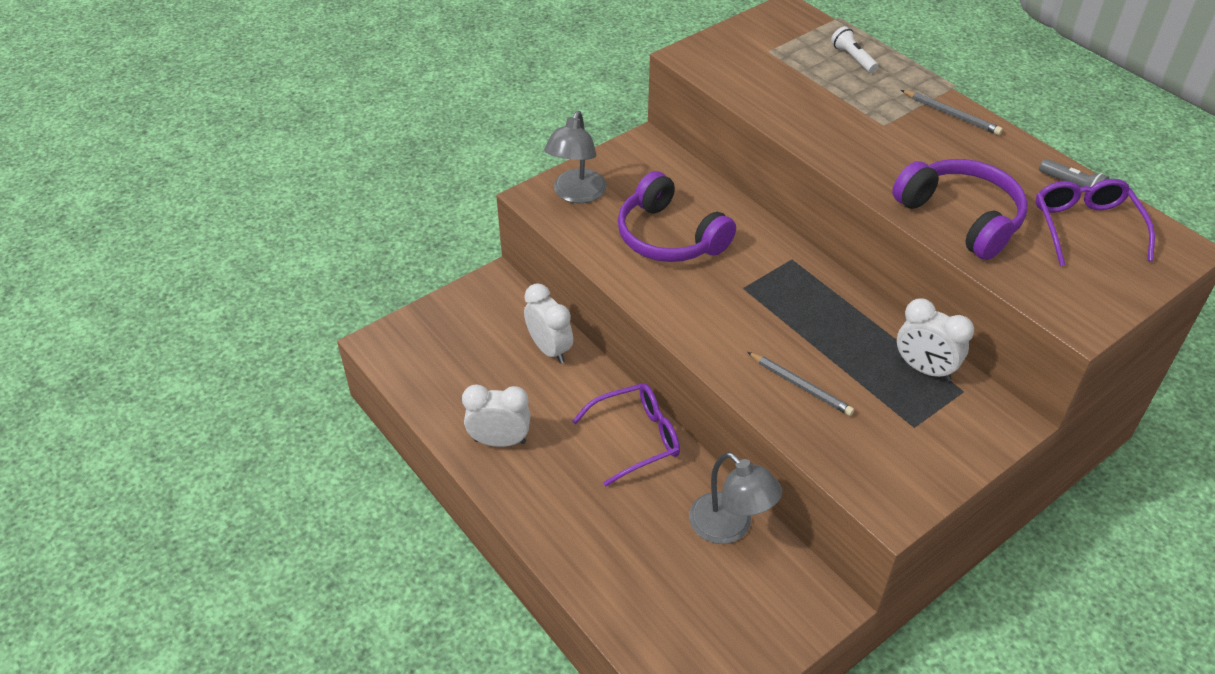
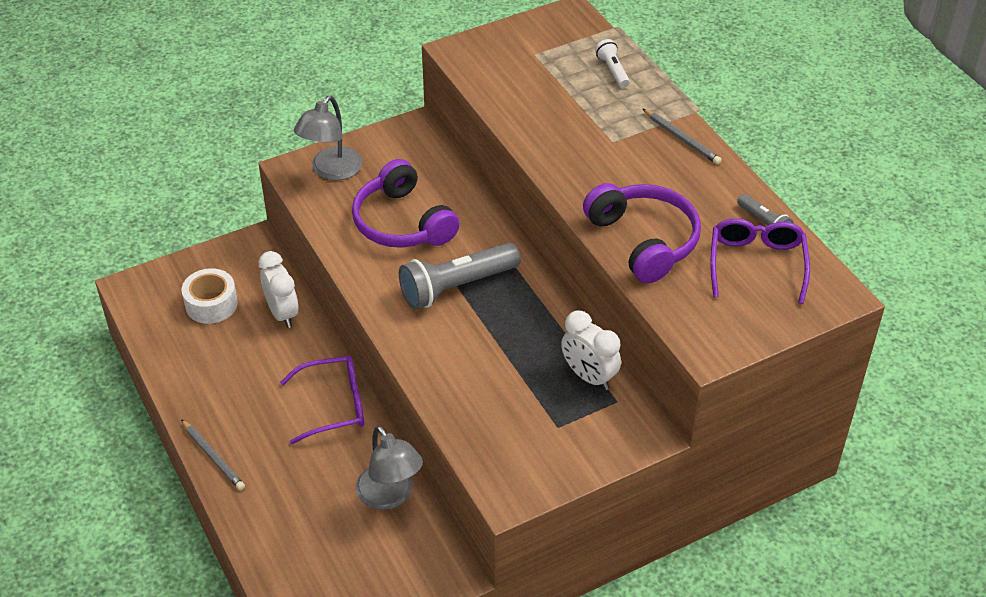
camera: 10 degrees right, 0 degrees up
white clock [462,385,531,447] -> none
grey pencil [747,352,854,416] -> grey pencil moved to [181,419,245,490]
none -> white tape [182,268,238,324]
none -> grey flashlight [399,243,521,310]

